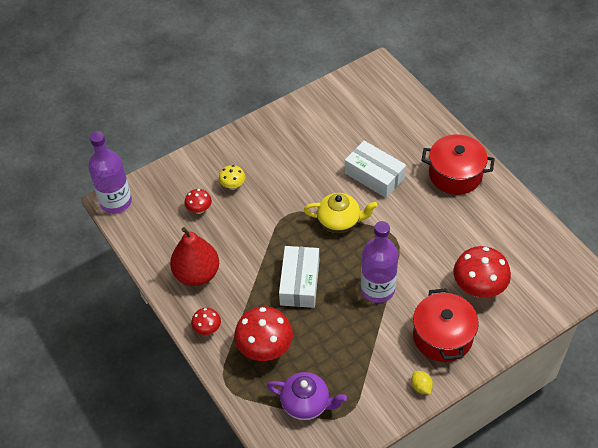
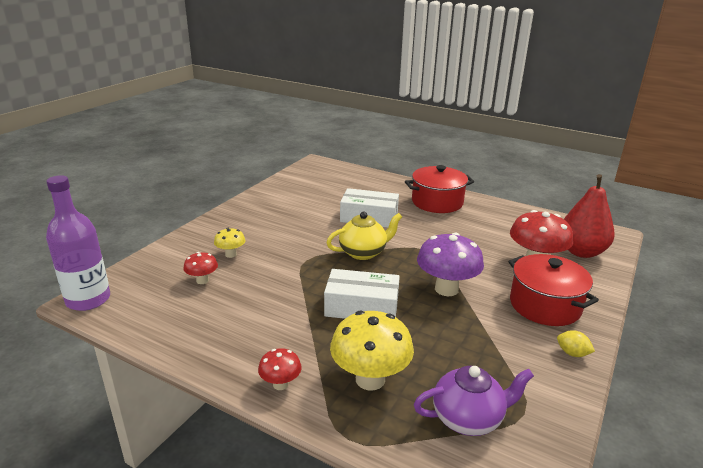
camera: 30 degrees left, 25 degrees down
red pear [170,227,219,286] -> red pear moved to [564,174,615,258]
red mushroom [234,306,293,361] -> yellow mushroom [330,311,414,390]
white box [279,246,319,308] -> white box turned 60 degrees counterclockwise [324,269,400,319]
purple bottle [361,221,398,303] -> purple mushroom [417,233,484,296]

